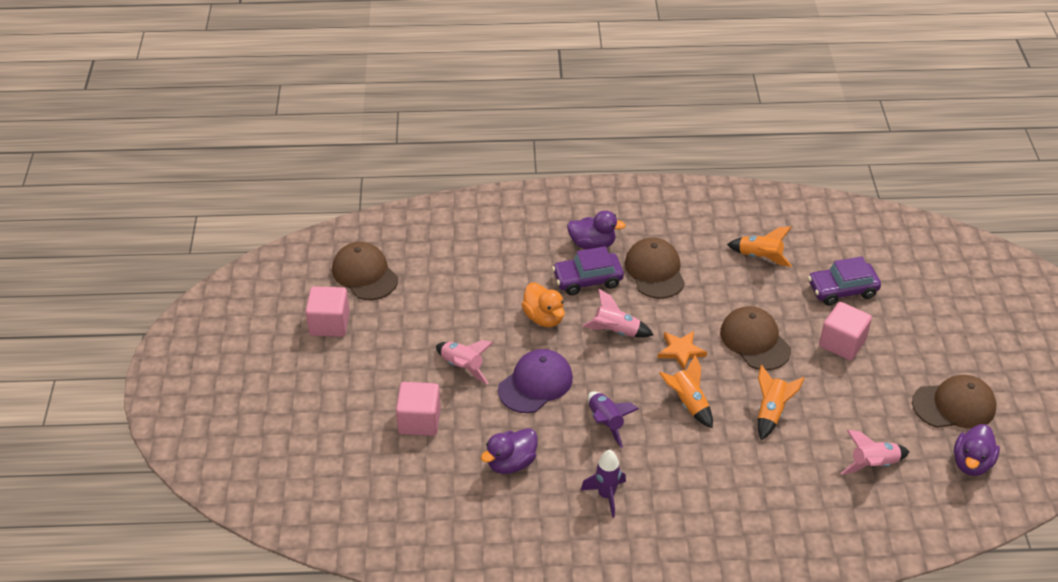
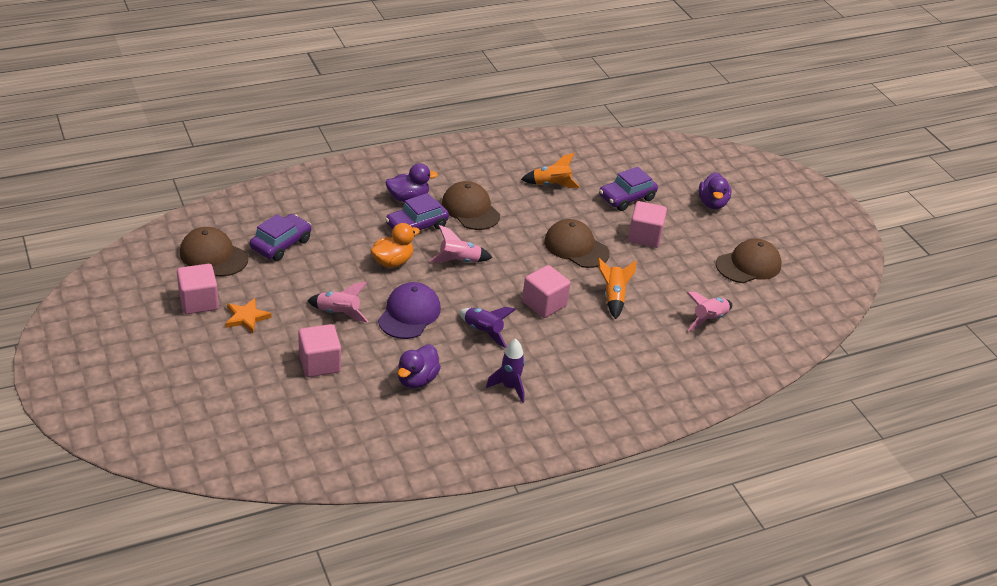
camera: 25 degrees left, 5 degrees down
orange duck [521,283,565,327] -> orange duck turned 75 degrees counterclockwise [371,223,420,268]
orange star [658,331,707,370] -> orange star moved to [225,298,272,333]
orange rocket [659,355,713,429] -> pink cube [522,265,571,318]
purple duck [954,424,1000,476] -> purple duck moved to [699,172,731,209]
none -> purple car [250,214,311,261]

